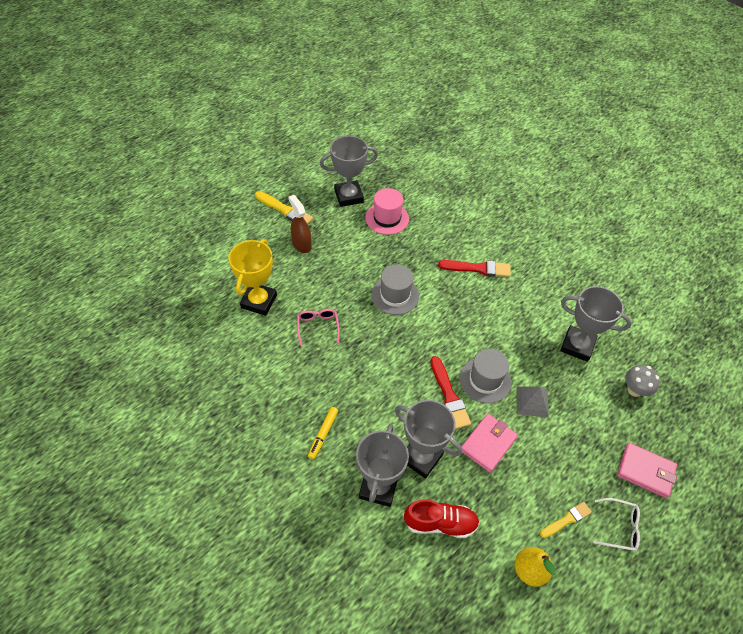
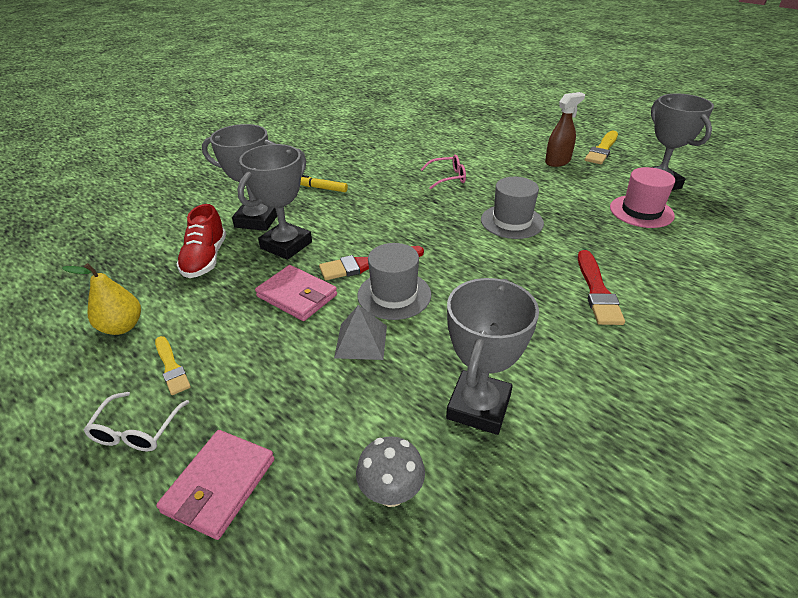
camera: 90 degrees right, 15 degrees down
yellow trophy [228,239,277,316] -> none

